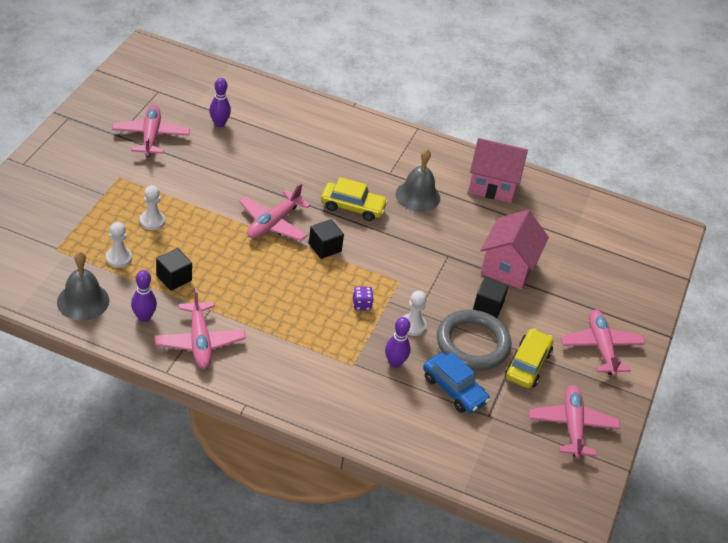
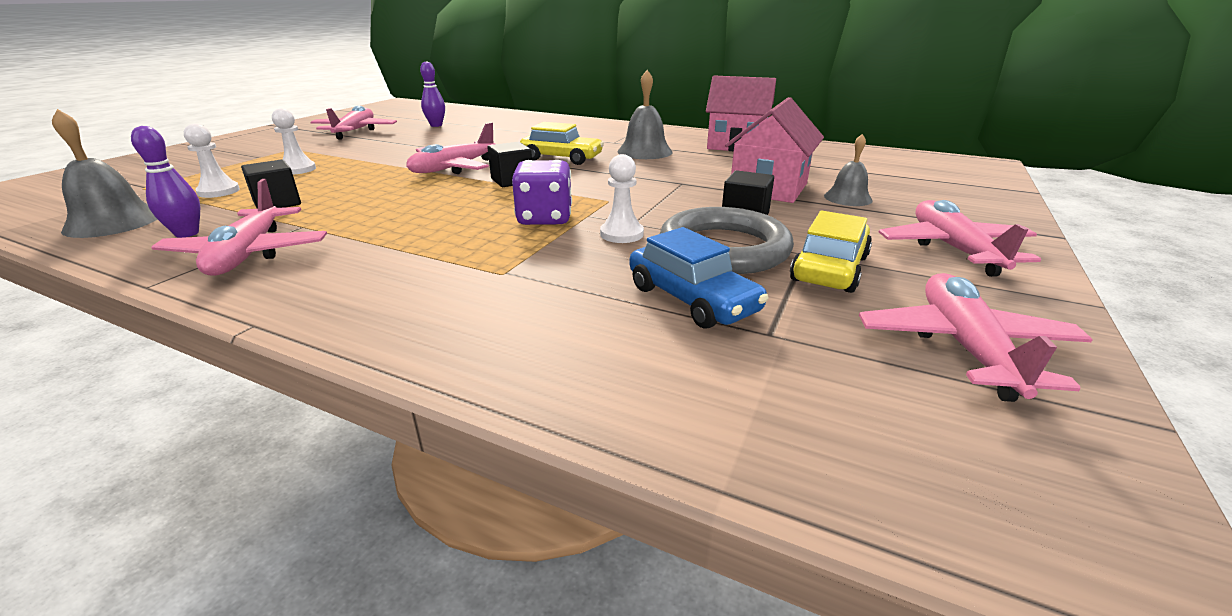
camera: 10 degrees right, 15 degrees down
purple dice [353,286,374,310] -> purple dice [512,160,572,225], size x1.83
purple bowling pin [385,317,411,368] -> none
none -> grey bell [824,134,873,206]

